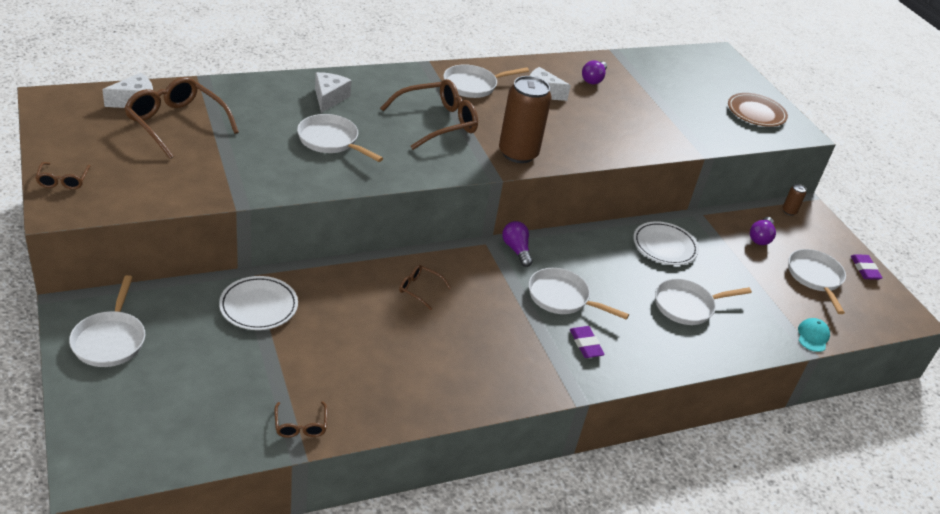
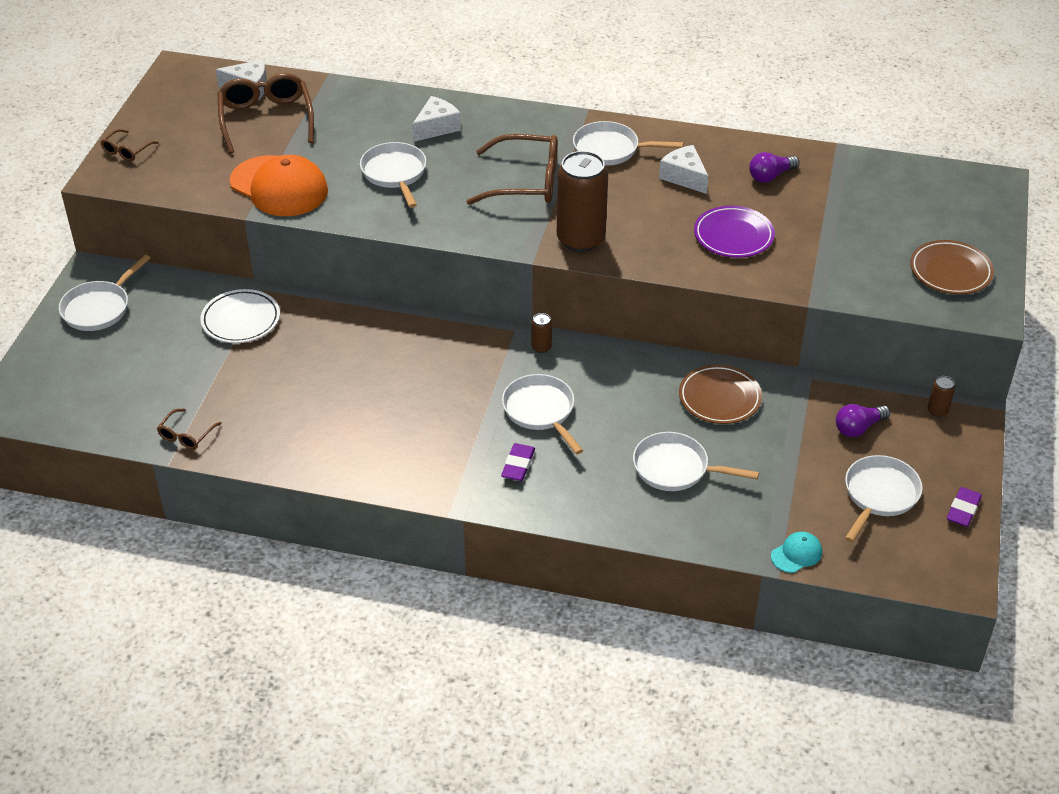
camera: 40 degrees right, 5 degrees up
brown glasses [399,265,451,310] -> none
purple light bulb [502,221,533,267] -> brown can [531,313,552,353]
white plate [633,221,699,265] -> brown plate [679,364,762,424]
none -> orange cap [230,155,328,216]
none -> purple plate [694,206,775,258]

